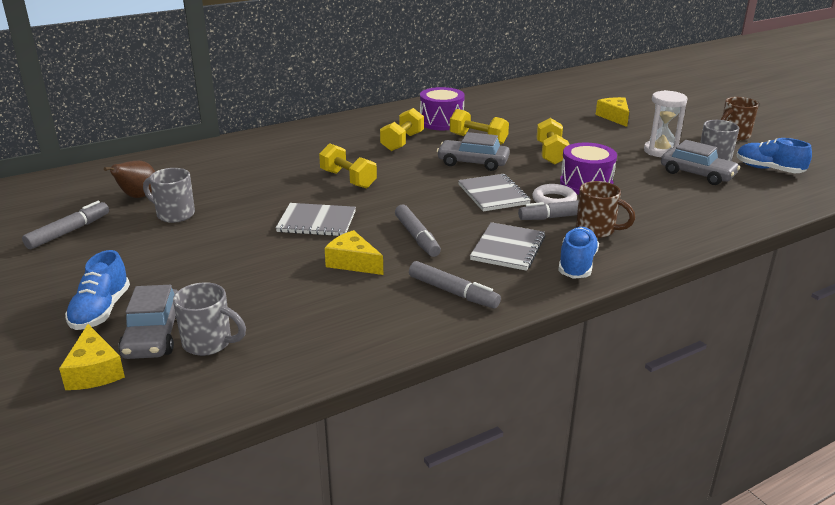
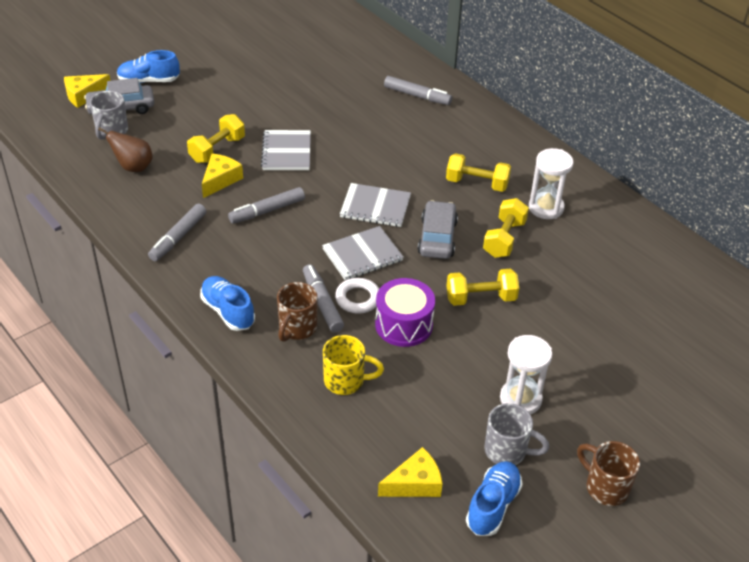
camera: 80 degrees right, 15 degrees up
grey marker [22,201,109,249] -> grey marker moved to [384,76,452,105]
brown pear [104,161,155,198] -> brown pear moved to [98,127,153,172]
grey mug [143,168,195,223] -> none
yellow dumbbell [319,143,377,189] -> yellow dumbbell moved to [187,114,245,163]
purple drum [420,87,465,130] -> white hourglass [529,148,573,219]
grey notebook [470,222,545,271] -> grey notebook moved to [340,183,411,227]
blue shoe [558,227,599,279] -> blue shoe turned 135 degrees counterclockwise [200,276,255,331]
yellow cheese [596,97,629,127] -> yellow cheese moved to [378,447,442,497]
grey car [661,140,740,185] -> none
none -> yellow mug [323,335,384,395]

